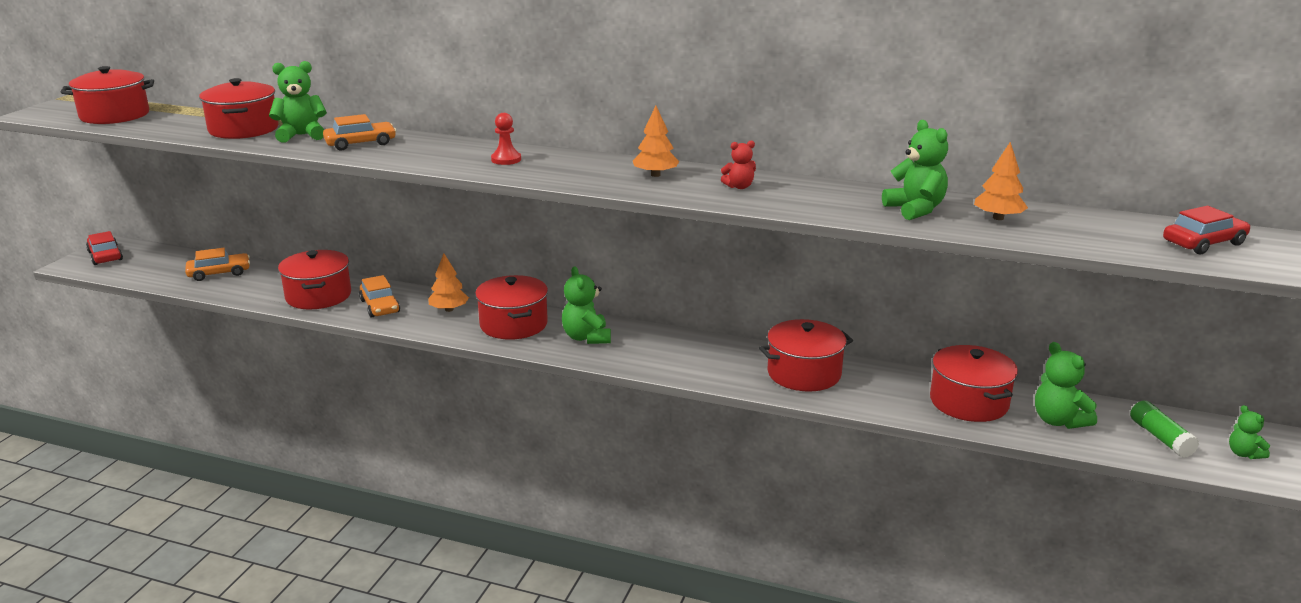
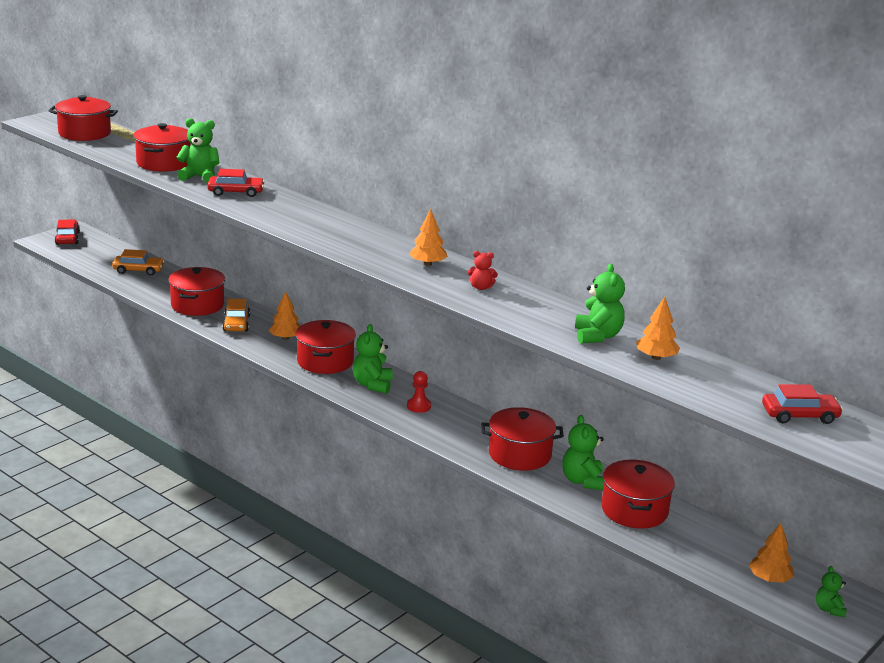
camera: 20 degrees right, 0 degrees up
orange car [323,114,396,150] -> red car [207,169,265,197]
red pawn [491,113,521,165] -> red pawn moved to [407,371,431,413]
green teddy bear [1035,342,1097,429] -> green teddy bear moved to [562,415,604,490]
green glue stick [1130,400,1199,458] -> orange tree [749,523,794,582]

